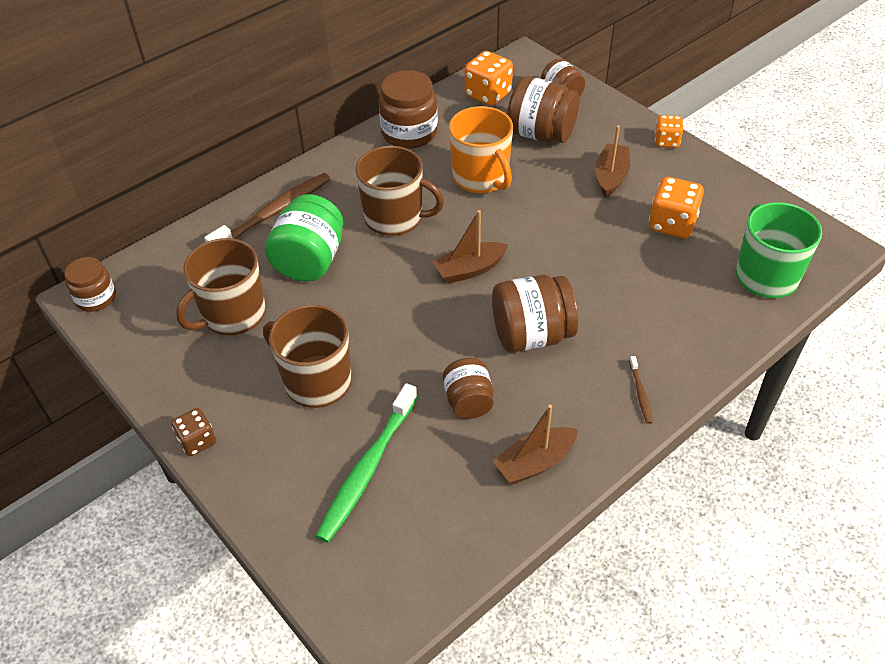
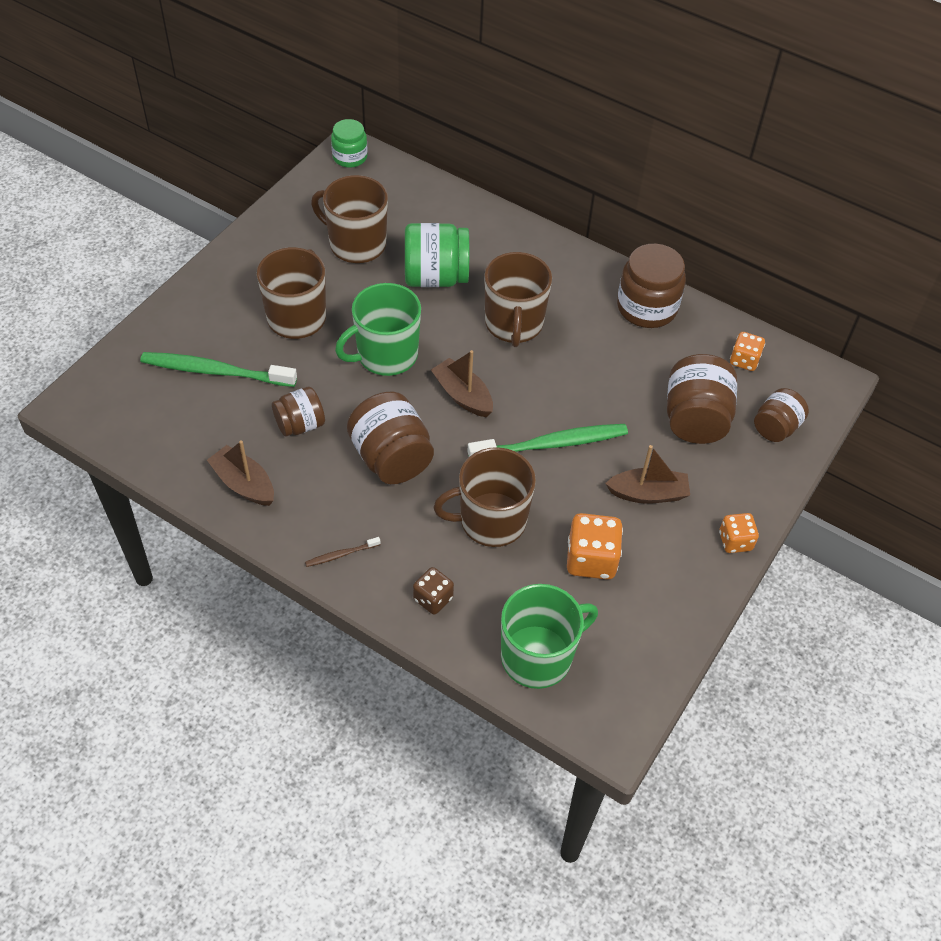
camera: 70 degrees right, 5 degrees up
brown jar [65,257,116,312] -> green jar [331,119,368,168]
brown dice [172,408,216,456] -> brown dice moved to [413,567,454,615]
brown toothbrush [204,173,331,242] -> none
orange mug [449,106,513,193] -> none
orange dice [465,51,513,106] -> orange dice [730,332,765,371], size x0.62
none -> green mug [335,283,421,376]
none -> brown mug [433,447,536,547]
none -> green toothbrush [467,424,628,457]

